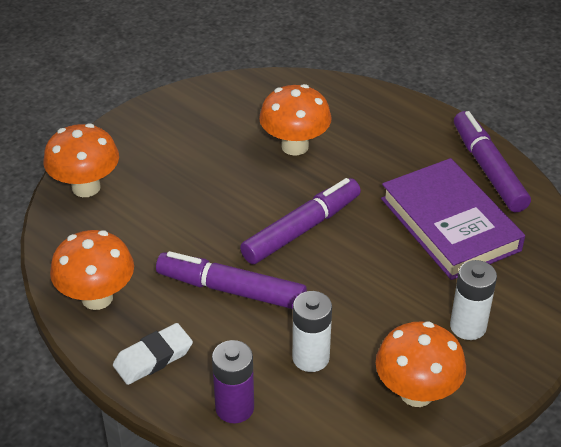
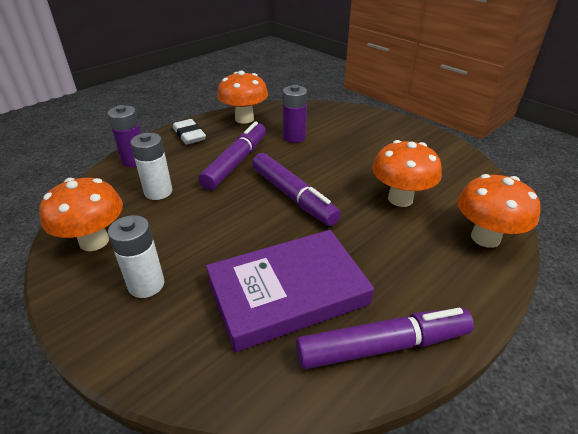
camera: 95 degrees right, 5 degrees down
orange mushroom [44,123,119,197] -> orange mushroom moved to [457,174,540,248]
none -> purple battery [283,85,307,143]

